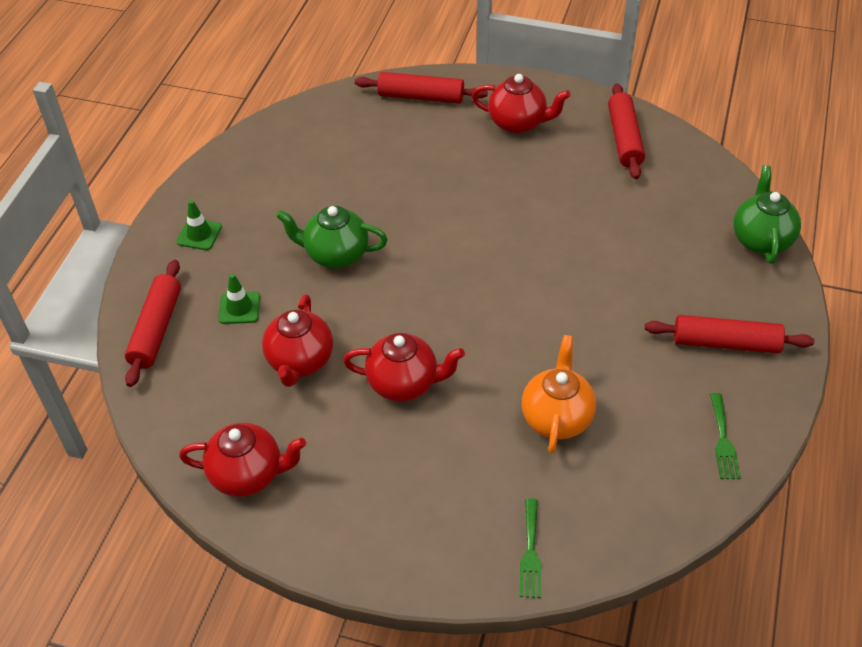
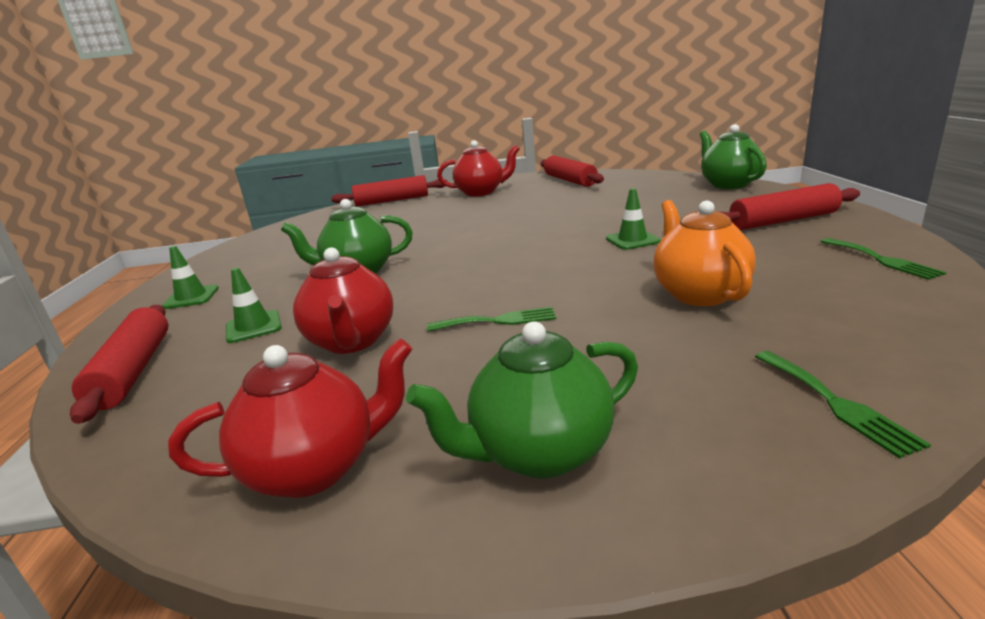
camera: 20 degrees left, 25 degrees down
red teapot [343,333,465,401] -> green fork [427,307,556,332]
none -> green teapot [406,321,638,478]
none -> green traffic cone [606,188,661,250]

